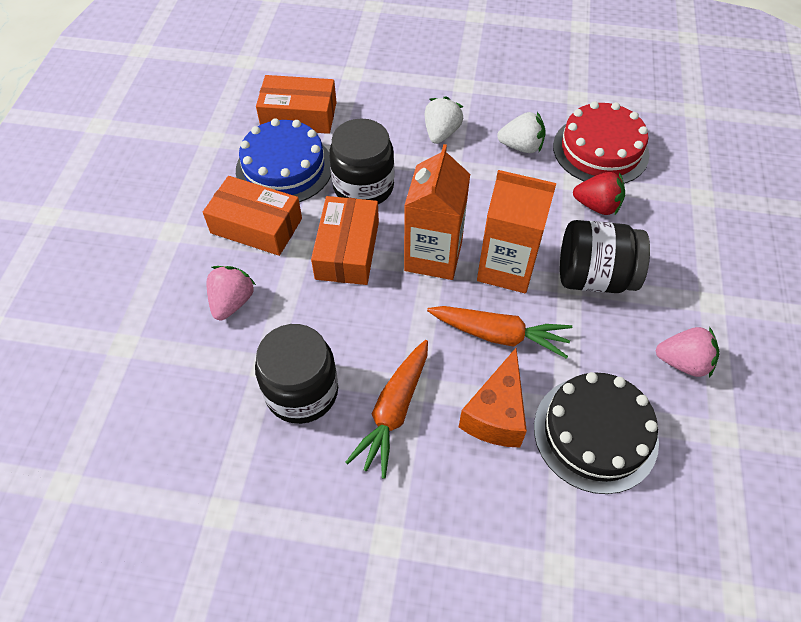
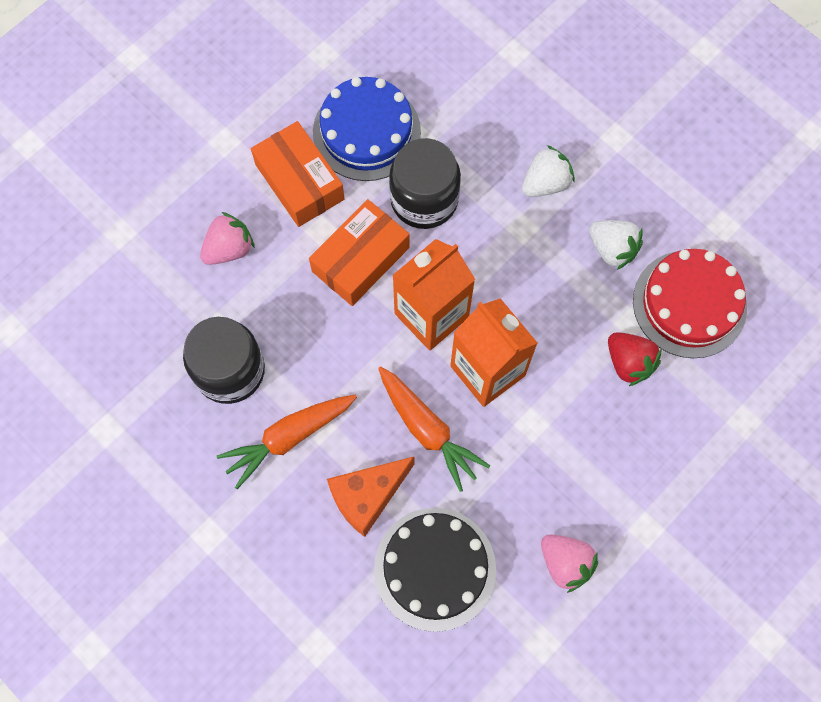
camera: 35 degrees right, 15 degrees up
orange box [256,75,337,134] -> none
black jar [560,220,650,293] -> none

